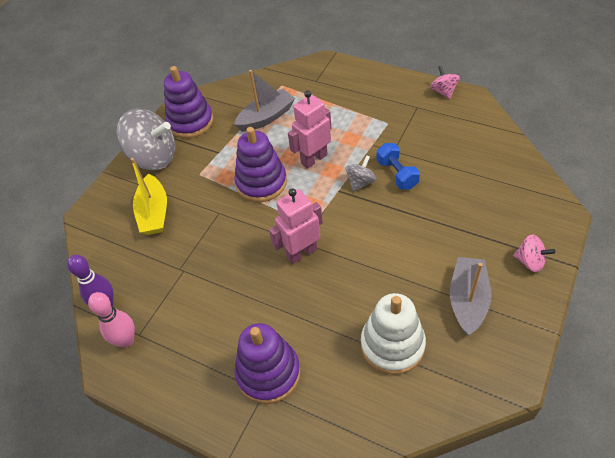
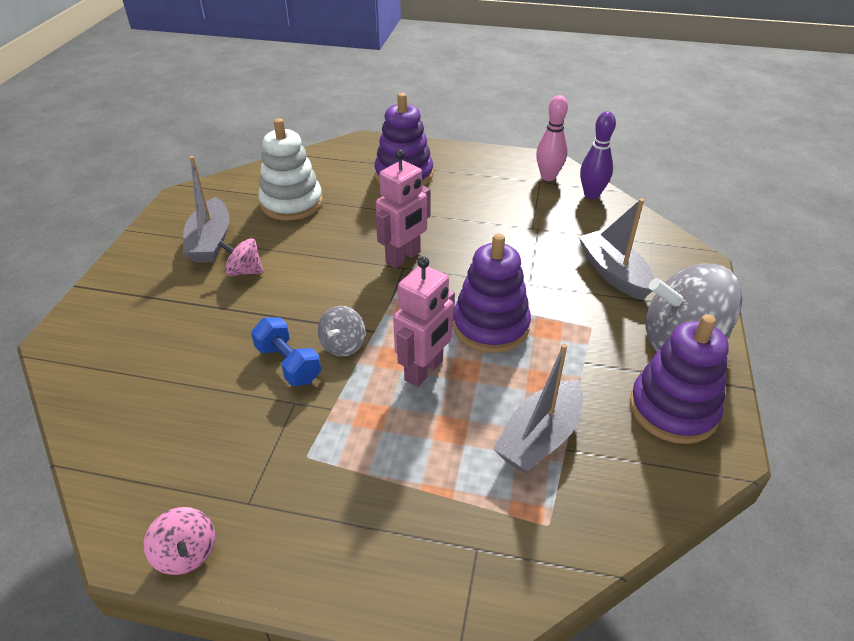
camera: 160 degrees right, 10 degrees down
yellow boat [131,158,167,235] -> grey boat [579,198,655,300]
pink spinning top [513,234,556,272] -> pink spinning top moved to [218,238,264,276]

